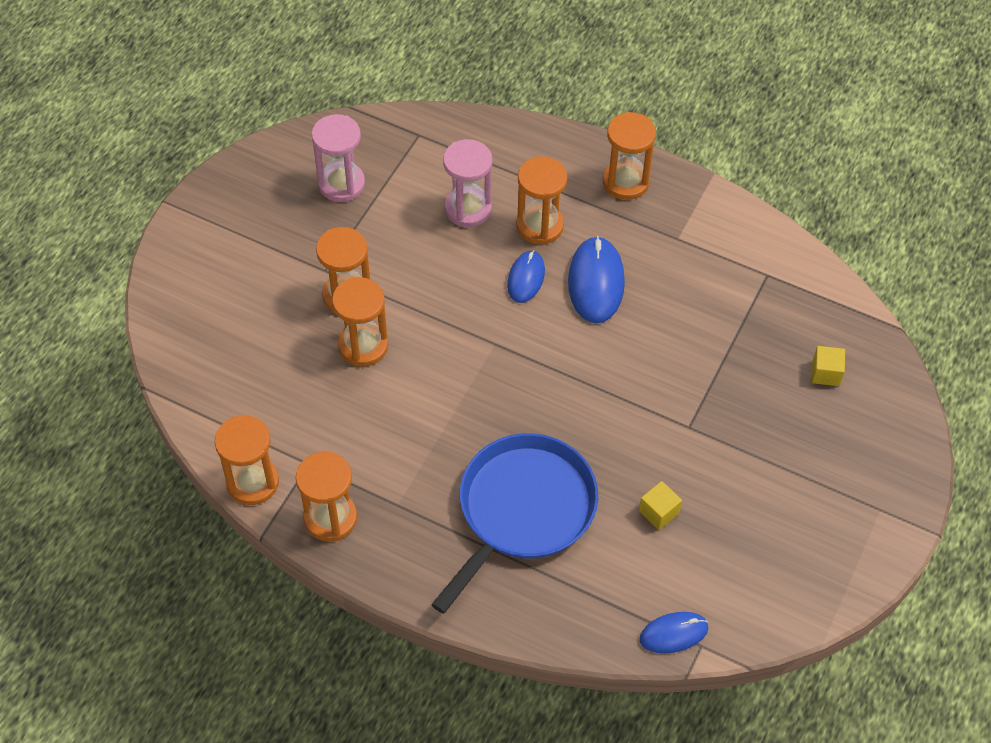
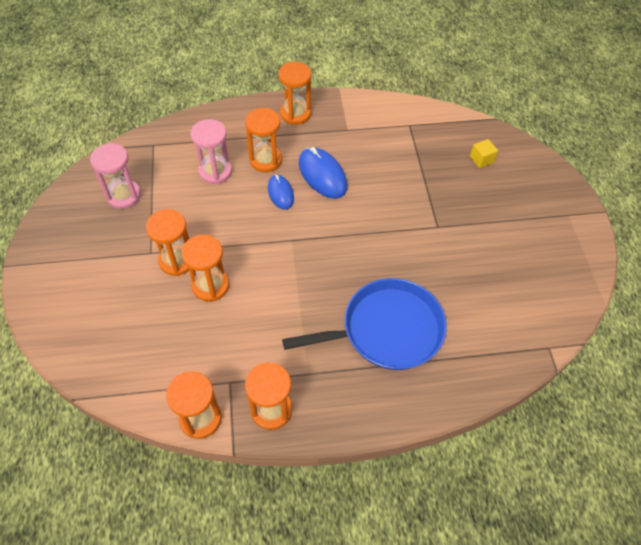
camera: 35 degrees left, 0 degrees up
blue pan [431,433,598,614] -> blue pan turned 75 degrees clockwise [282,278,447,370]
yellow cube [639,481,682,530] -> none
blue mouse [639,612,709,654] -> none

